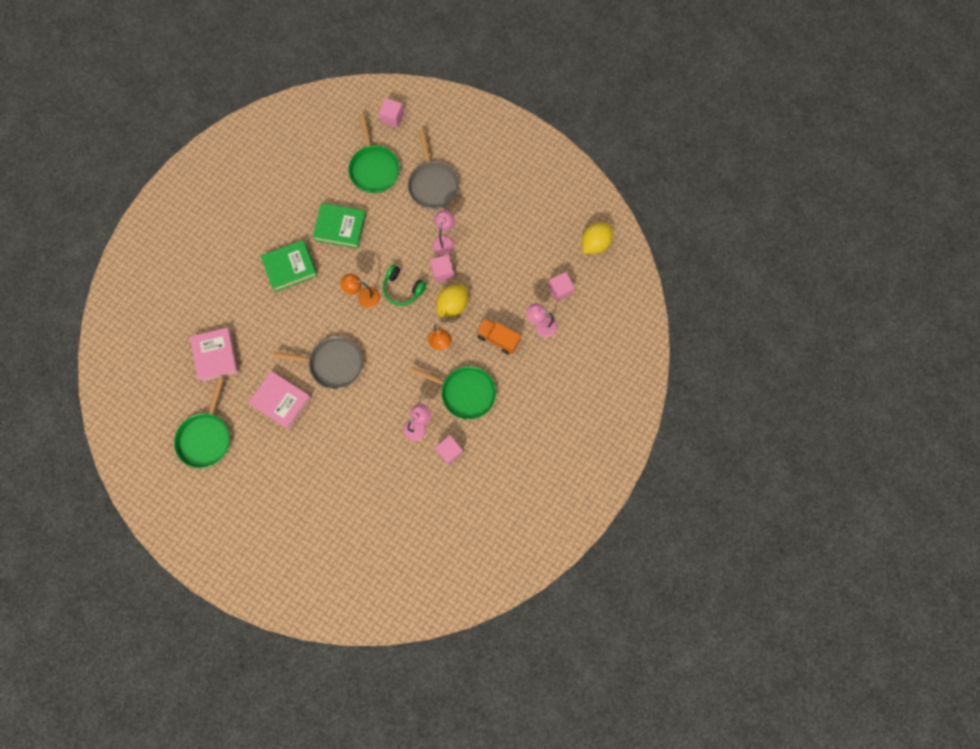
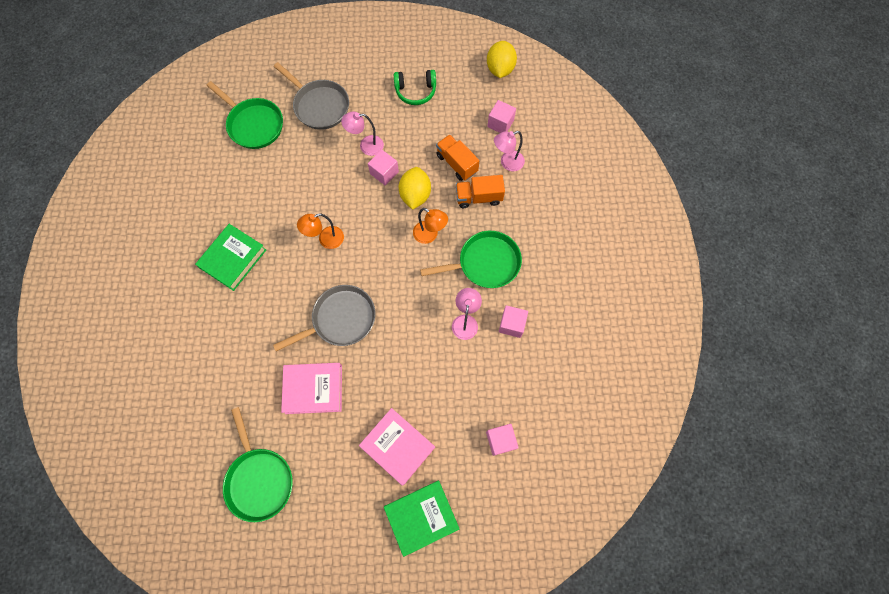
camera: 35 degrees left, 5 degrees down
pink book [190,327,239,382] -> pink book moved to [359,408,435,486]
green book [313,203,366,249] -> green book moved to [384,481,459,557]
pink cube [379,98,404,128] -> pink cube moved to [486,424,519,456]
green headphones [382,265,426,306] -> green headphones moved to [394,70,436,105]
pink lamp [433,210,455,256] -> pink lamp turned 75 degrees counterclockwise [341,111,384,156]
none -> orange truck [436,134,479,181]

